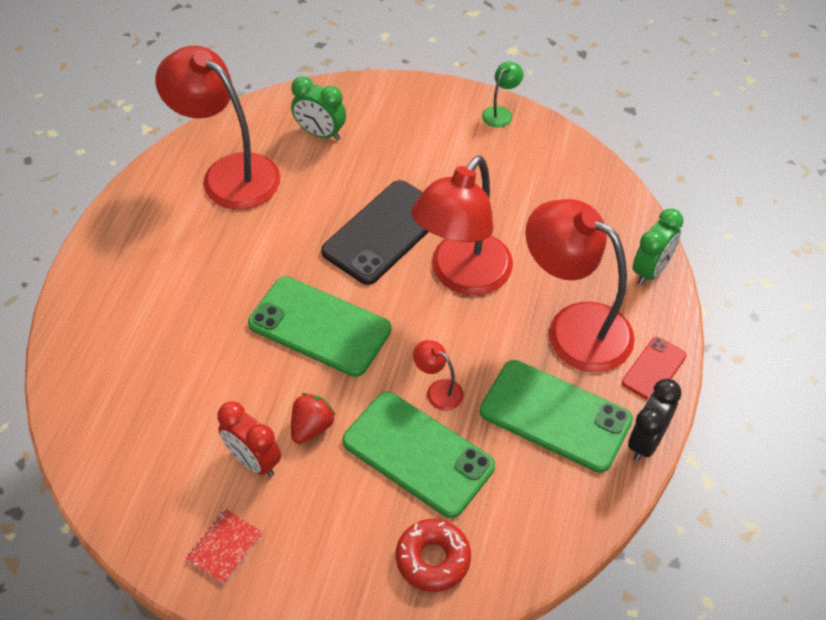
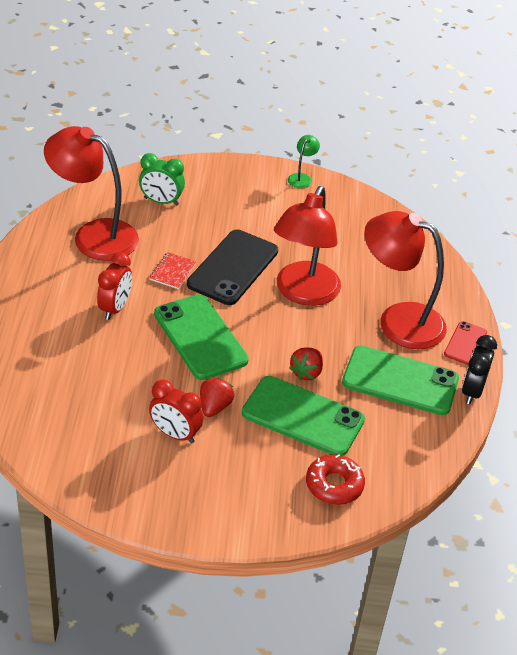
camera: 15 degrees left, 10 degrees down
red notebook [186,509,263,584] -> red notebook moved to [149,252,196,289]
green phone [248,277,391,377] -> green phone turned 45 degrees clockwise [154,294,249,380]
red lamp [413,340,464,410] -> red strawberry [289,347,323,380]
green clock [633,209,684,285] -> none
none -> red clock [97,252,132,320]

